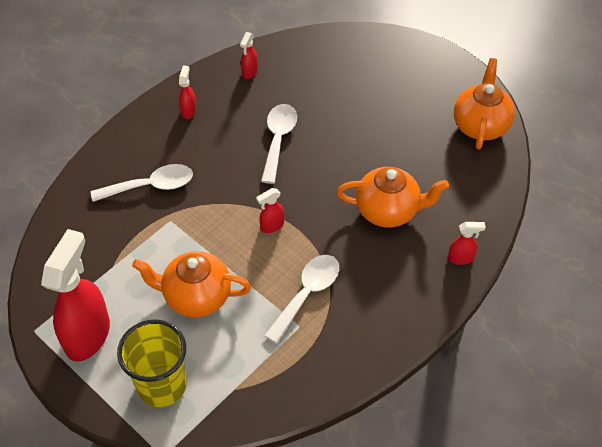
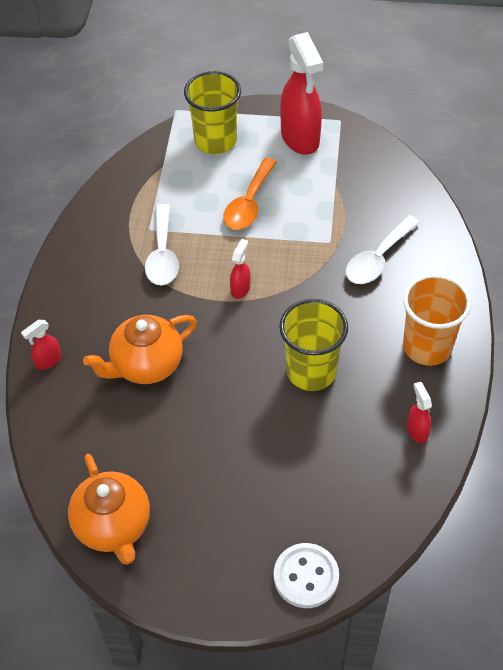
camera: 145 degrees right, 0 degrees up
orange teapot [132,251,251,317] -> orange spoon [223,158,277,230]
red spray bottle [179,66,196,119] -> orange cup [403,274,471,366]
white spoon [261,104,297,184] -> yellow cup [279,299,348,391]
none -> white button [274,543,339,608]

